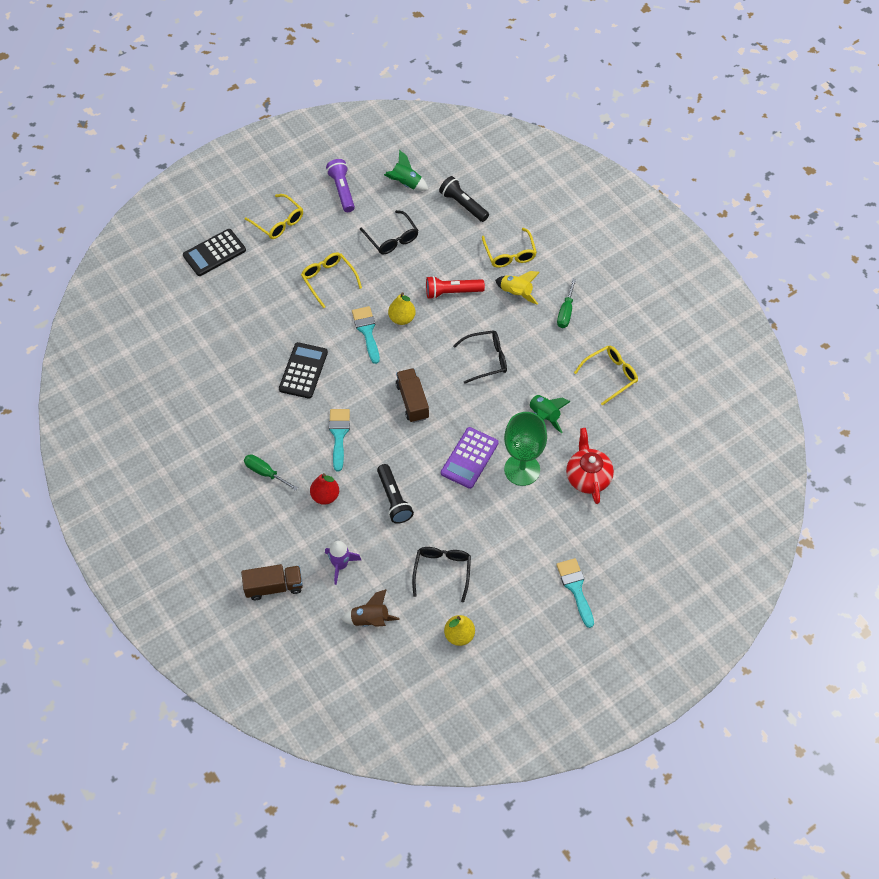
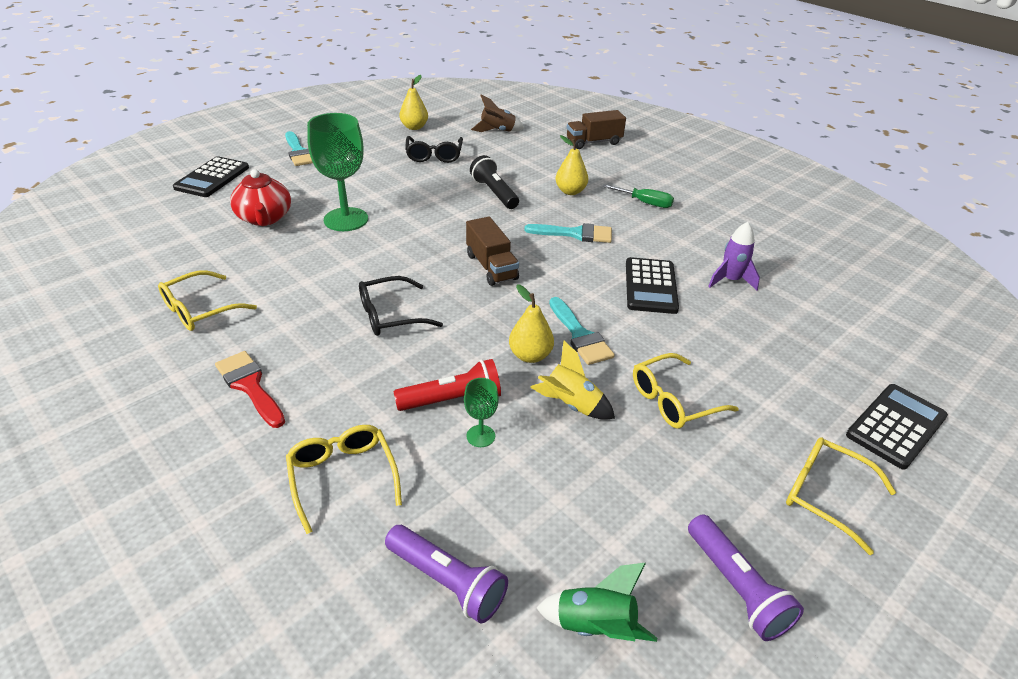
camera: 170 degrees right, 20 degrees down
yellow glasses [301,252,362,308] -> yellow glasses turned 105 degrees clockwise [633,353,739,429]
red pear [310,473,339,505] -> yellow pear [556,135,588,195]
purple rocket [325,541,361,585] -> purple rocket moved to [708,222,760,290]
turquoise brush [329,409,350,471] -> turquoise brush turned 75 degrees counterclockwise [524,223,612,243]
black glasses [360,210,419,255] -> none
black flashlight [439,176,489,222] -> purple flashlight [385,525,508,624]
purple calculator [441,427,499,489] -> none
yellow rocket [495,271,540,305] -> yellow rocket moved to [530,341,615,420]
green rocket [527,394,571,433] -> none
green screwdriver [557,279,576,328] -> red brush [215,351,285,428]
none -> black calculator [173,156,249,197]
none -> green goblet [464,378,499,447]

